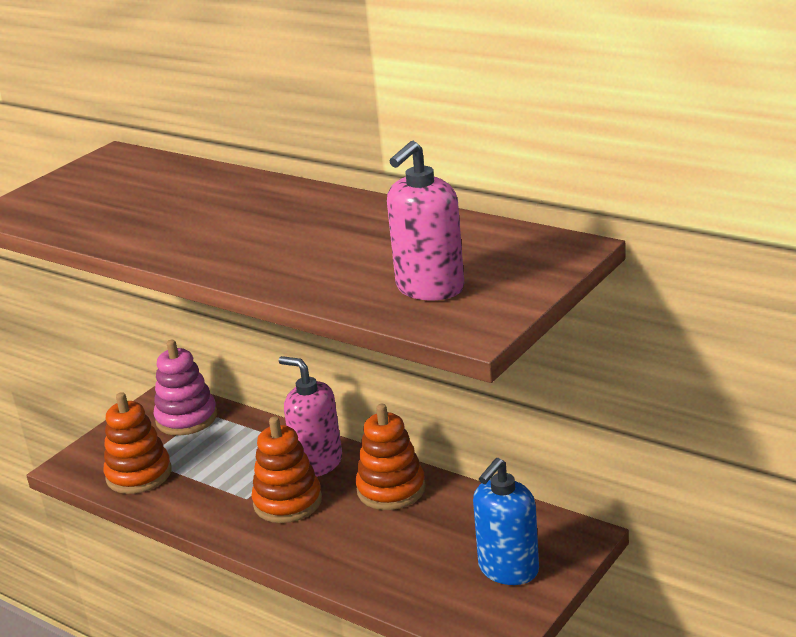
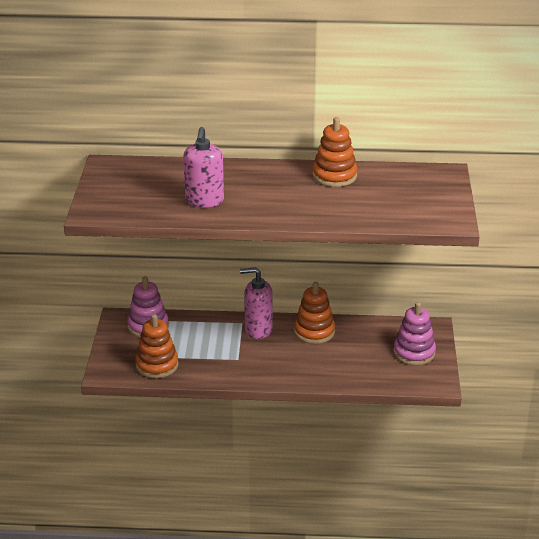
camera: 35 degrees left, 5 degrees up
orange stacking toy [251,417,322,523] -> orange stacking toy moved to [312,117,357,187]
pink soap dispenser [387,141,464,300] -> pink soap dispenser moved to [183,127,224,208]
blue soap dispenser [473,458,539,585] -> pink stacking toy [393,302,436,366]

